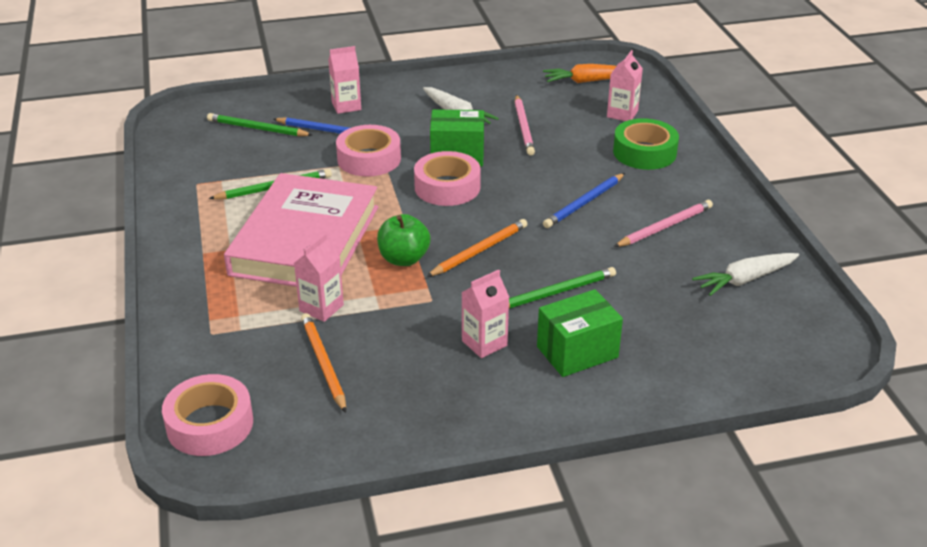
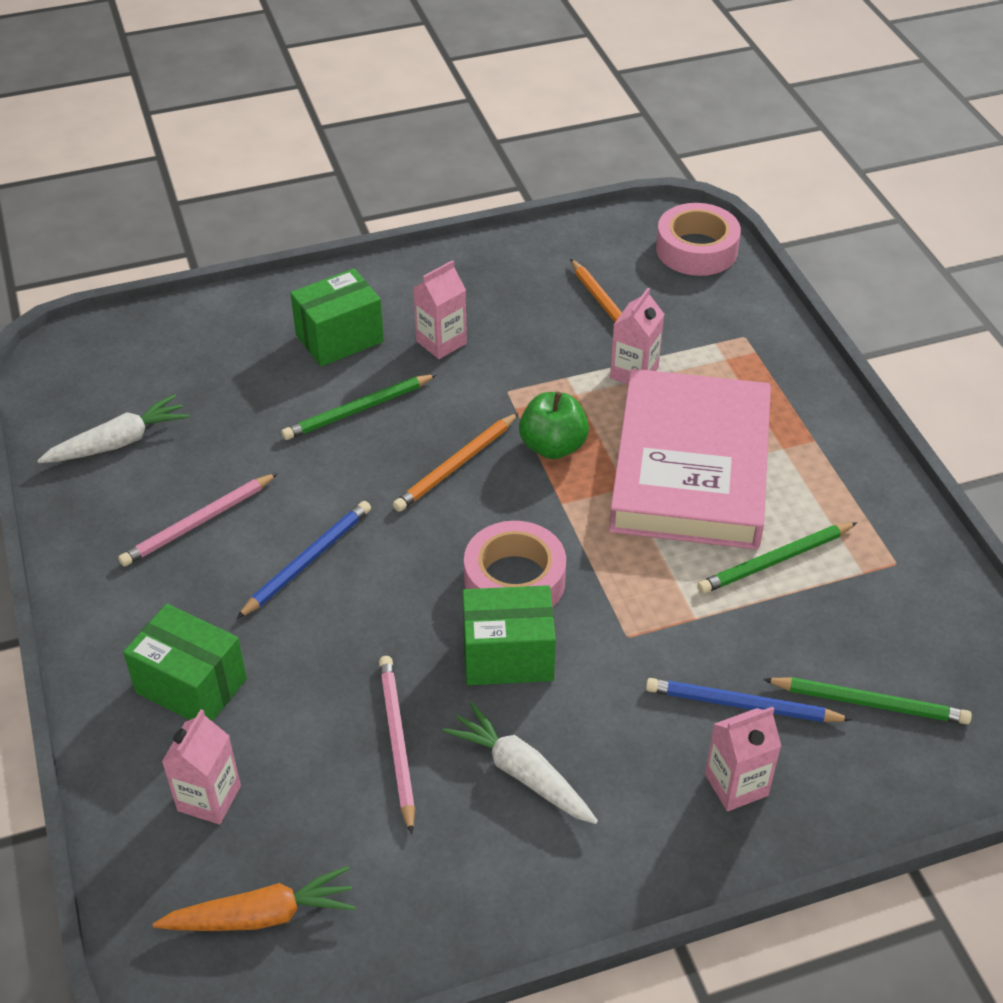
camera: 175 degrees right, 10 degrees up
pink tape [336,125,401,177] -> none
green tape [613,118,679,170] -> green box [123,604,247,721]

